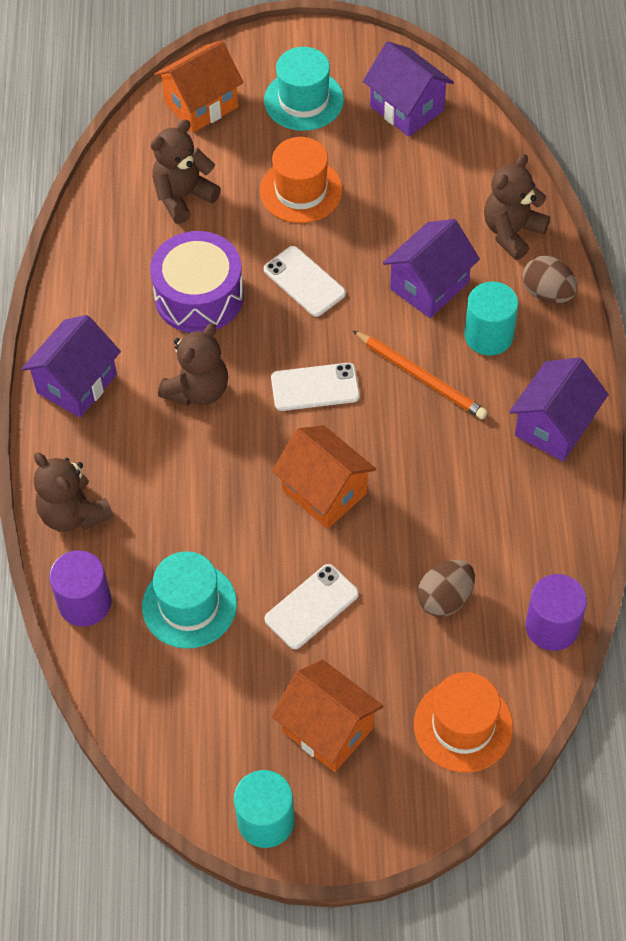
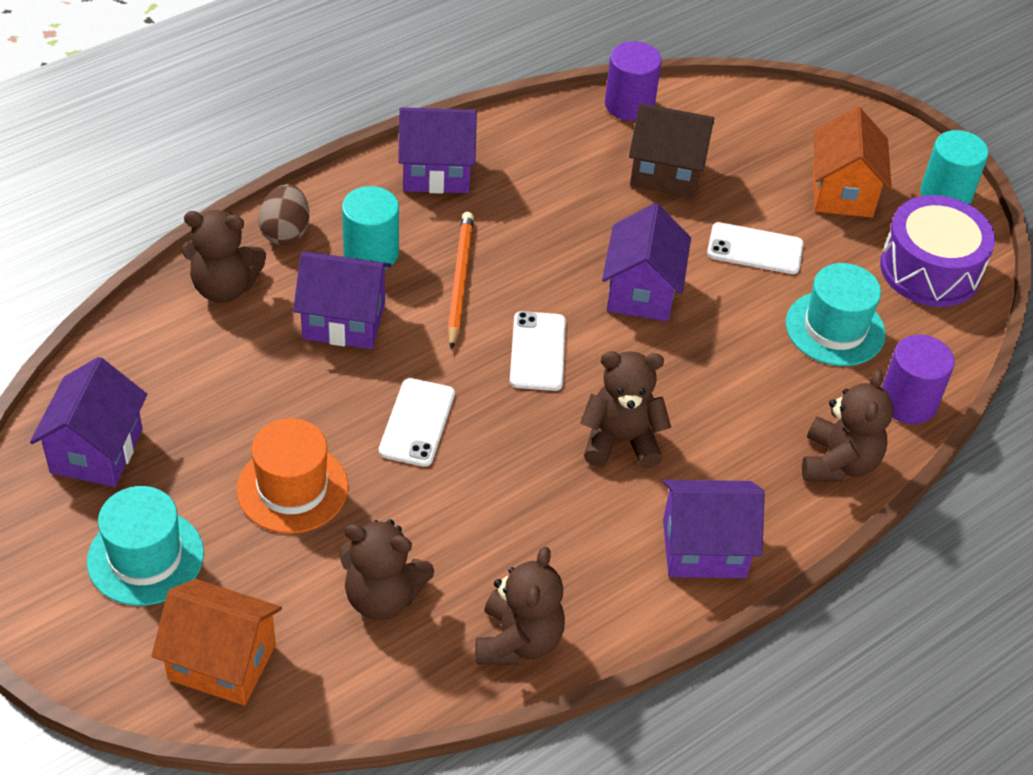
camera: 130 degrees left, 10 degrees down
purple drum [150,231,244,333] -> purple drum moved to [880,195,995,307]
white phone [271,363,360,411] -> white phone turned 45 degrees clockwise [510,311,566,391]
orange house [272,425,376,529] -> purple house [602,203,691,321]
orange hat [414,672,513,773] -> none
brown egg [417,560,475,617] -> brown house [629,103,714,198]
none -> brown teddy bear [476,547,565,665]

